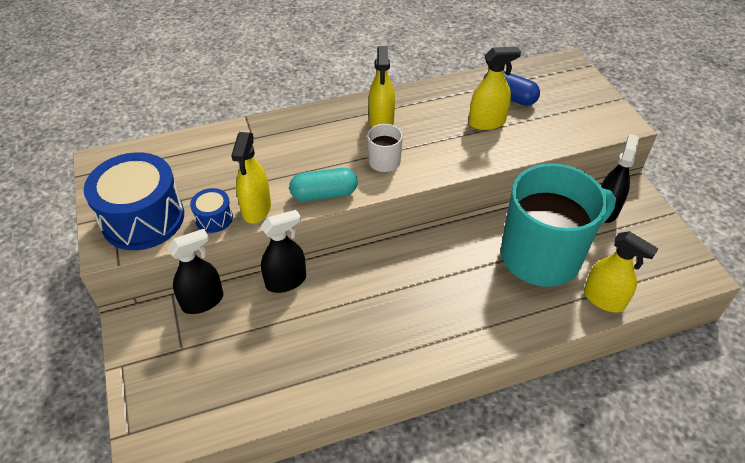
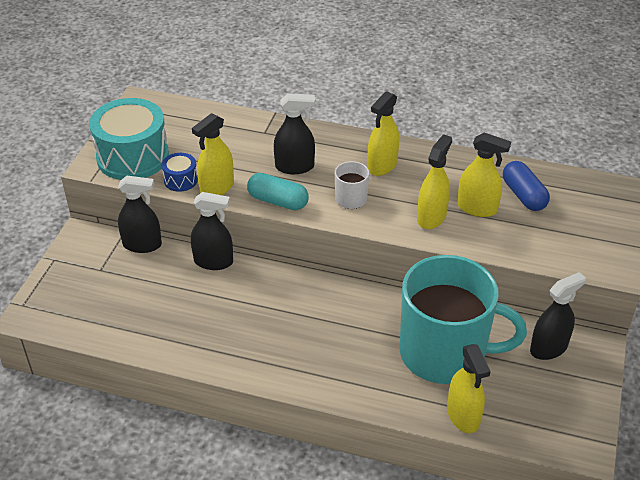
camera: 35 degrees right, 5 degrees down
blue drum [84,152,184,250] -> turquoise drum [89,98,169,180]
none -> black spray bottle [274,93,315,174]
none -> yellow spray bottle [417,134,452,229]

